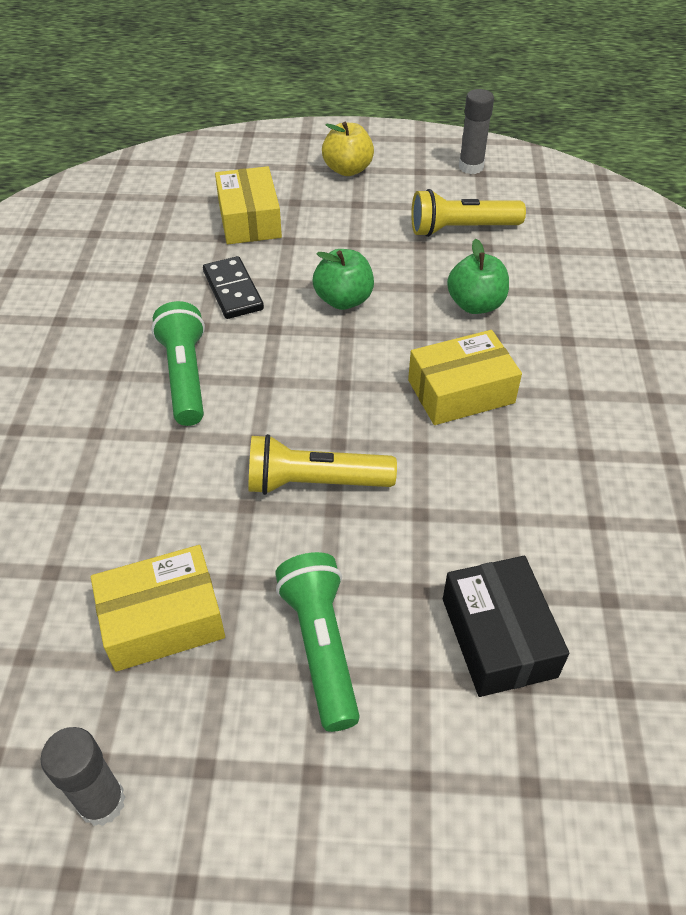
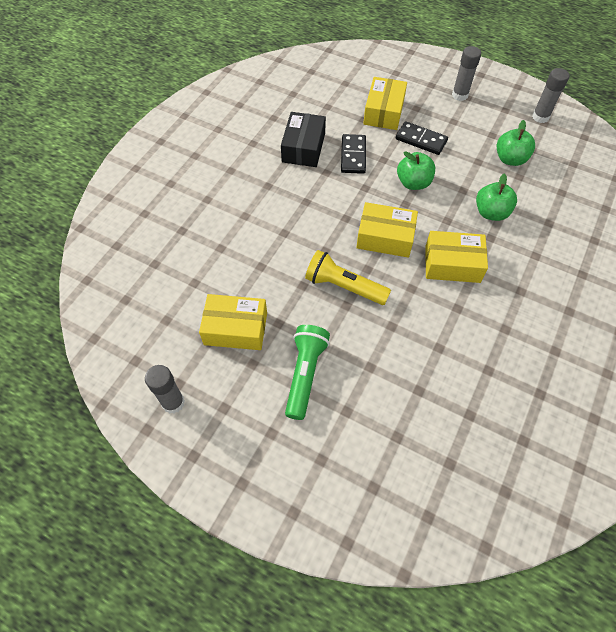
camera: 25 degrees right, 10 degrees up
green flashlight [151,301,205,426] -> none
yellow apple [322,122,374,176] -> grey glue stick [452,46,481,101]
yellow flashlight [411,189,526,237] -> green apple [496,120,535,166]
black box [443,556,569,697] -> black box moved to [281,112,326,167]
none -> yellow box [356,202,418,258]
none -> black domino [396,121,448,155]

